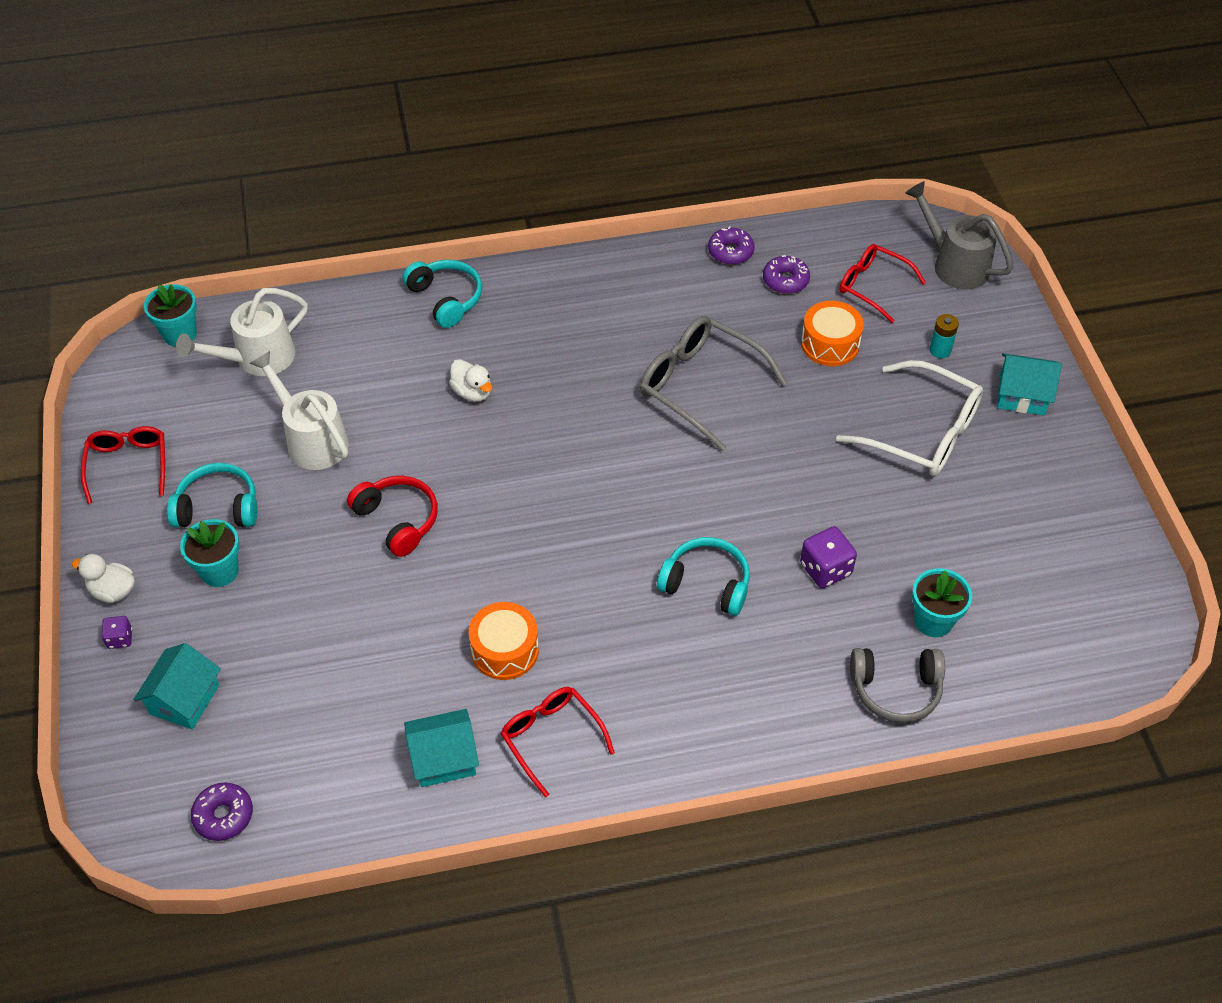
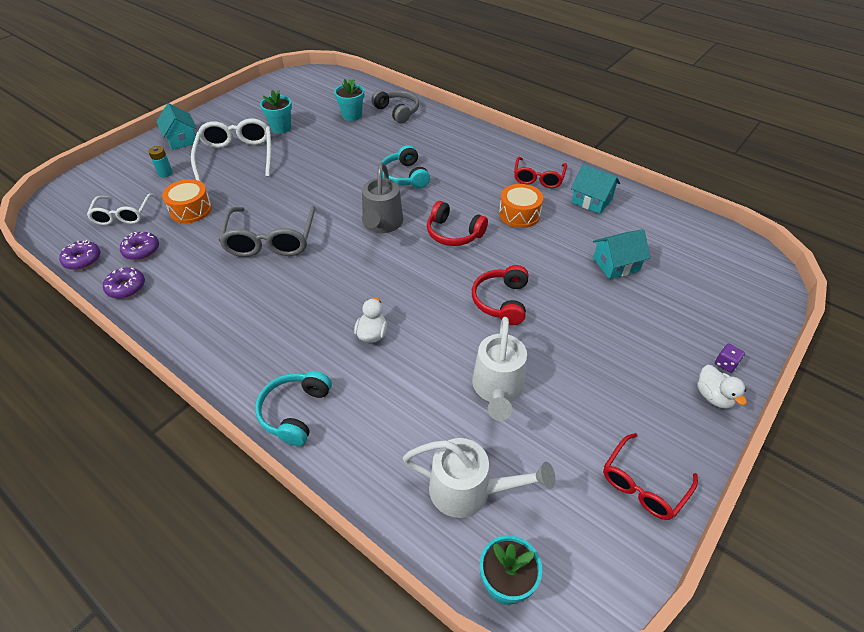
camera: 130 degrees left, 5 degrees down
turquoise house [133,643,221,730] -> turquoise house moved to [593,229,650,279]
turquoise headphones [167,463,258,527] -> none
turquoise flower pot [180,519,240,587] -> turquoise flower pot moved to [260,90,292,133]
purple donut [191,783,253,841] -> purple donut moved to [59,240,100,270]
purple dice [800,526,857,588] -> none
red glasses [840,244,926,323] -> white glasses [87,194,154,225]
grey watering can [905,181,1013,289] -> grey watering can moved to [362,162,403,233]
none -> red headphones [427,201,488,246]

